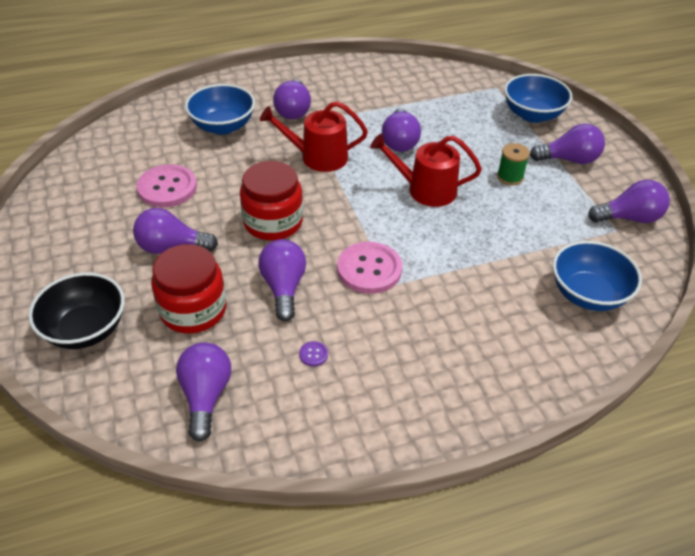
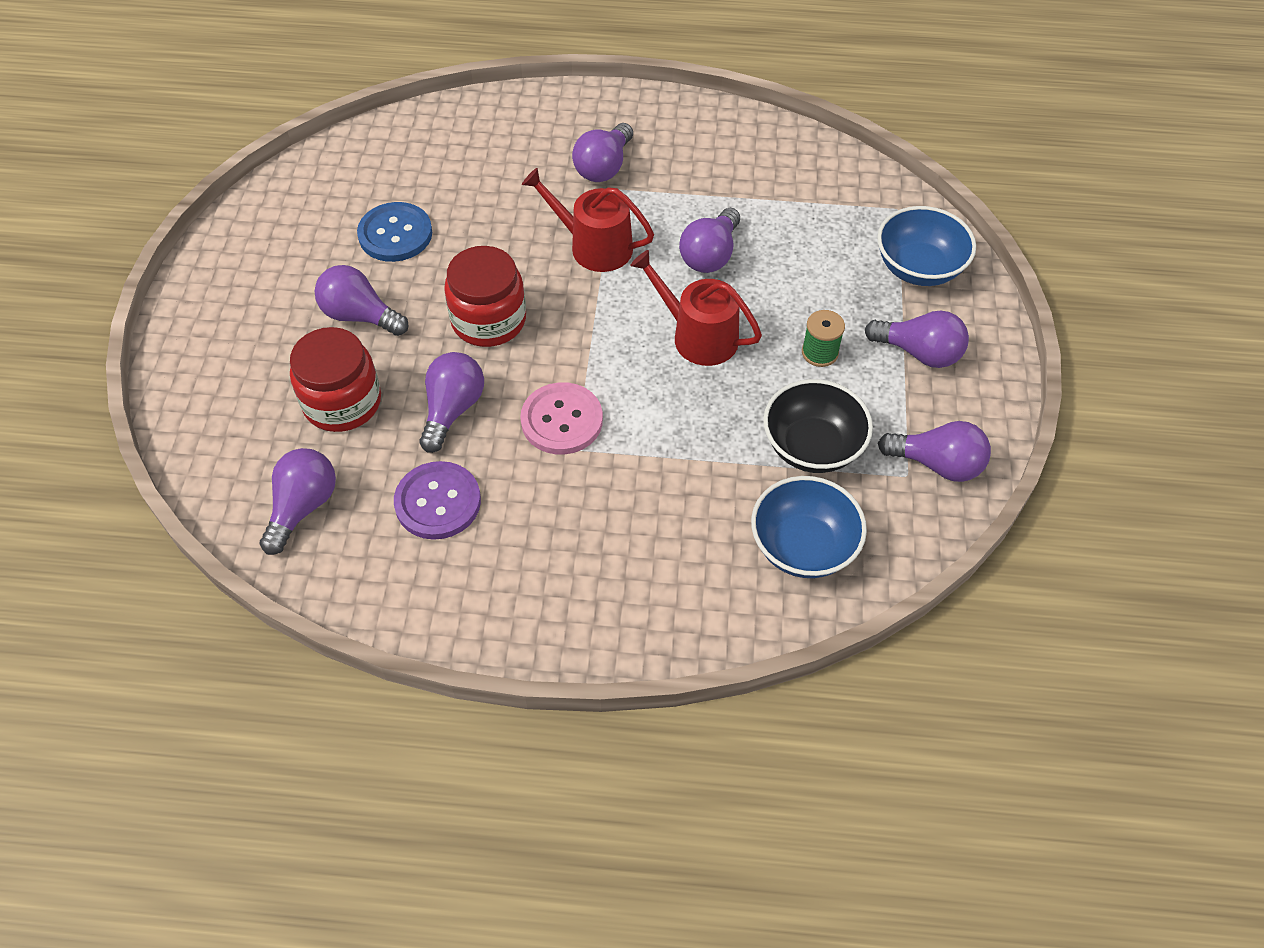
camera: 25 degrees right, 10 degrees up
black bowl [28,273,125,349] -> black bowl moved to [763,379,873,473]
pink button [136,164,197,207] -> blue button [357,202,432,262]
blue bowl [185,84,255,135] -> none
purple button [299,341,328,366] -> purple button [394,461,481,540], size x2.49

